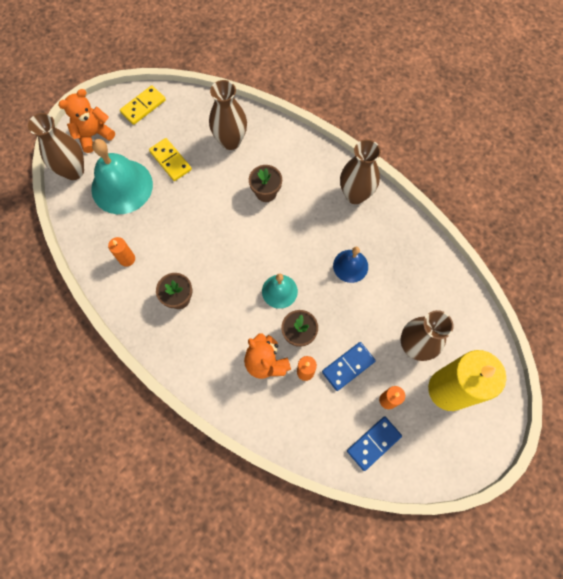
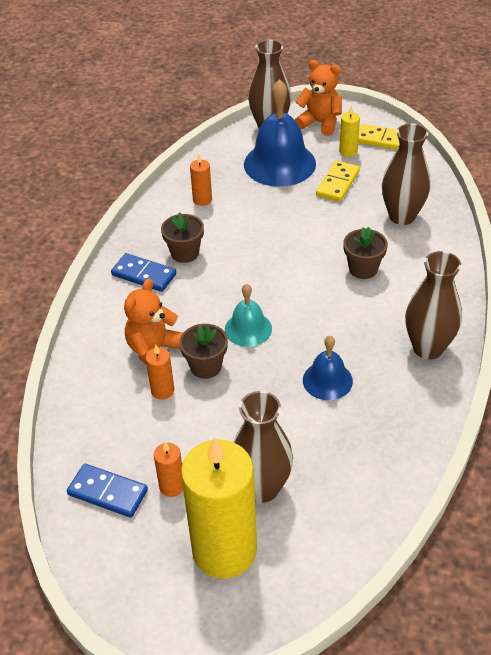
camera: 65 degrees right, 25 degrees down
turquoise bell [91,139,153,214] -> blue bell [244,79,316,187]
blue domino [322,342,376,391] -> blue domino moved to [111,253,176,292]
none -> yellow candle [339,106,360,157]

